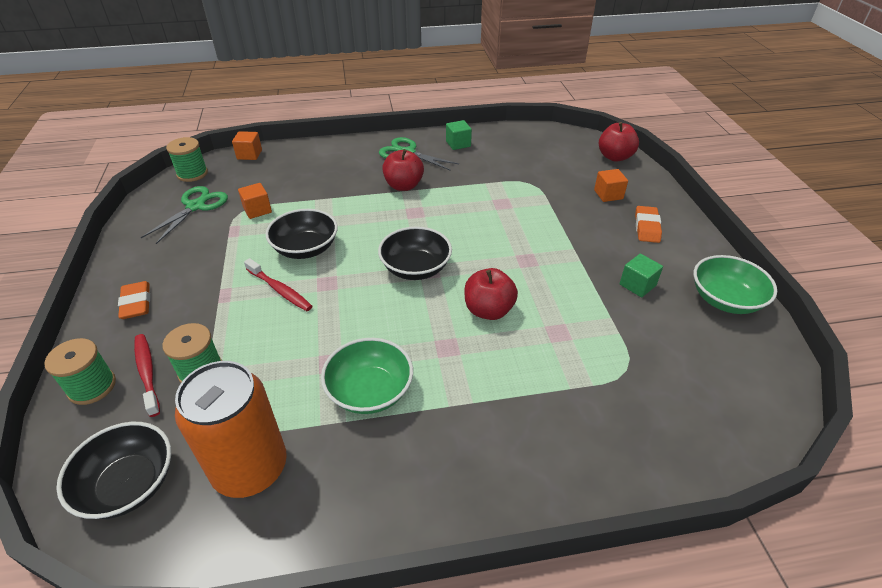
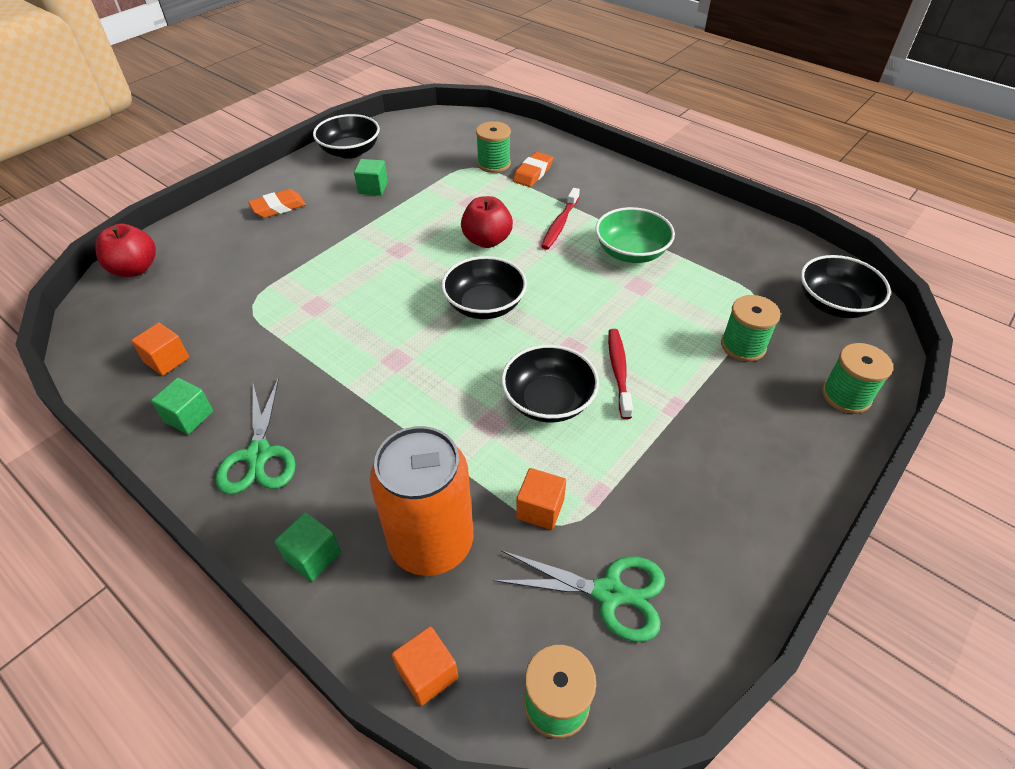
camera: 130 degrees left, 5 degrees up
orange eraser [118,281,150,319] -> orange eraser moved to [513,152,553,187]
red toothbrush [134,334,160,417] -> red toothbrush moved to [541,188,580,250]
green scissors [141,186,228,244] -> green scissors turned 150 degrees counterclockwise [493,550,665,642]
orange can [175,361,287,498] -> orange can moved to [370,426,473,576]
red apple [382,149,424,191] -> none
orange cube [594,169,628,202] -> orange cube moved to [131,323,189,376]
green bowl [694,255,777,314] -> black bowl [313,114,380,159]
none -> green cube [275,512,341,582]
none -> green spool [476,121,511,173]

